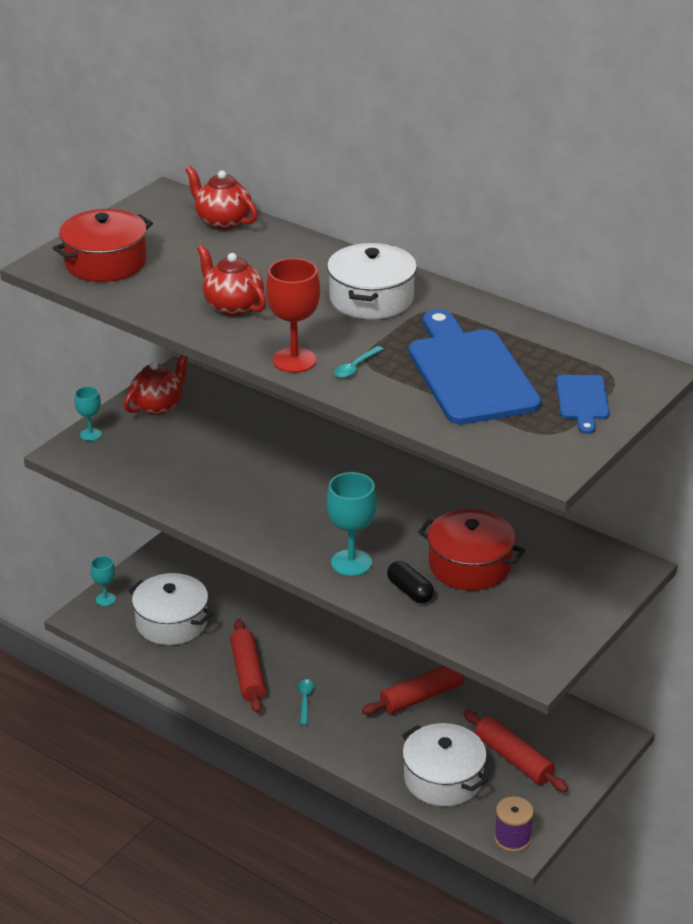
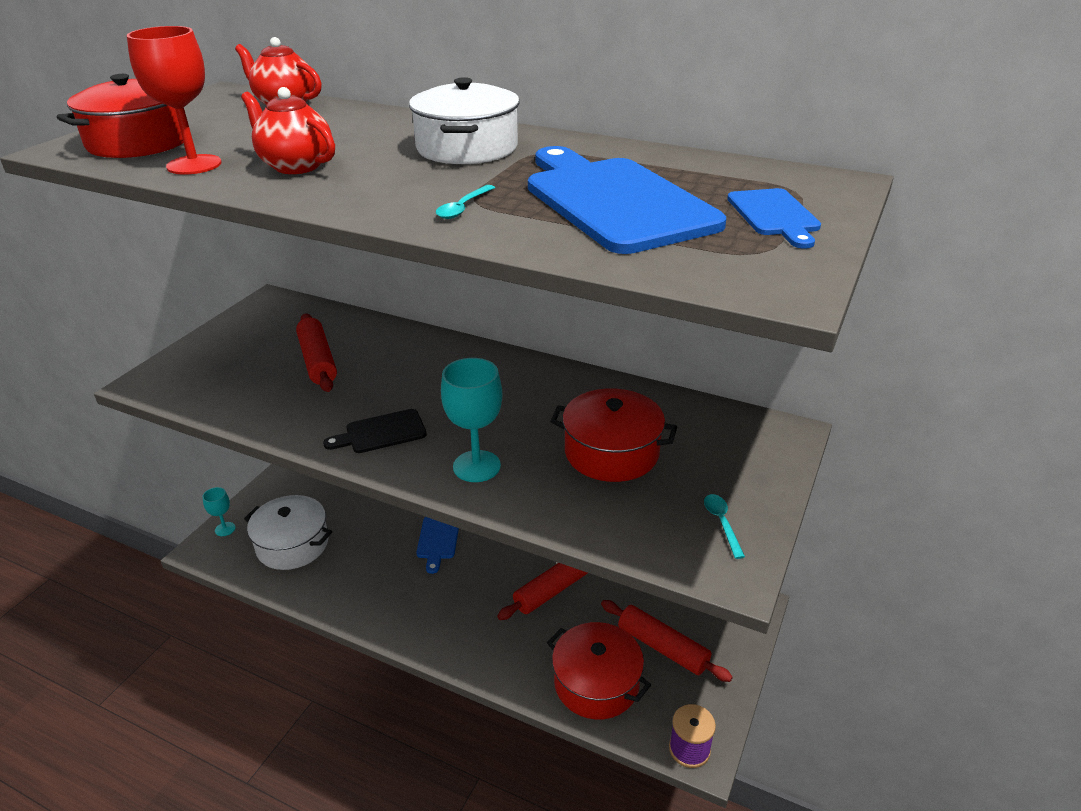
camera: 10 degrees left, 0 degrees up
turquoise goblet [75,386,102,441] -> none
red teapot [124,355,188,415] -> none
red rolling pin [230,619,266,713] -> red rolling pin moved to [296,313,337,392]
red goblet [266,258,320,373] -> red goblet moved to [126,26,222,175]
turquoise spoon [297,679,314,725] -> turquoise spoon moved to [704,494,745,559]
black capsule [387,561,434,603] -> none
white pot [402,723,488,806] -> red pot [547,622,651,720]
none -> black cutting board [323,409,427,453]
none -> blue cutting board [416,517,459,574]

